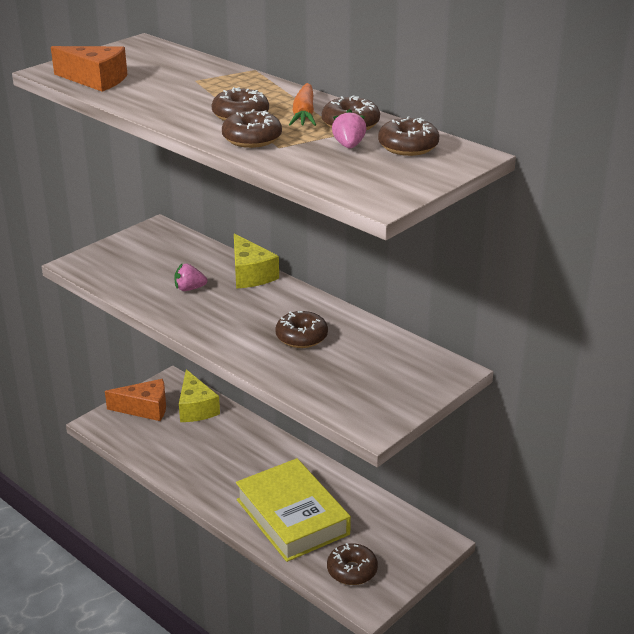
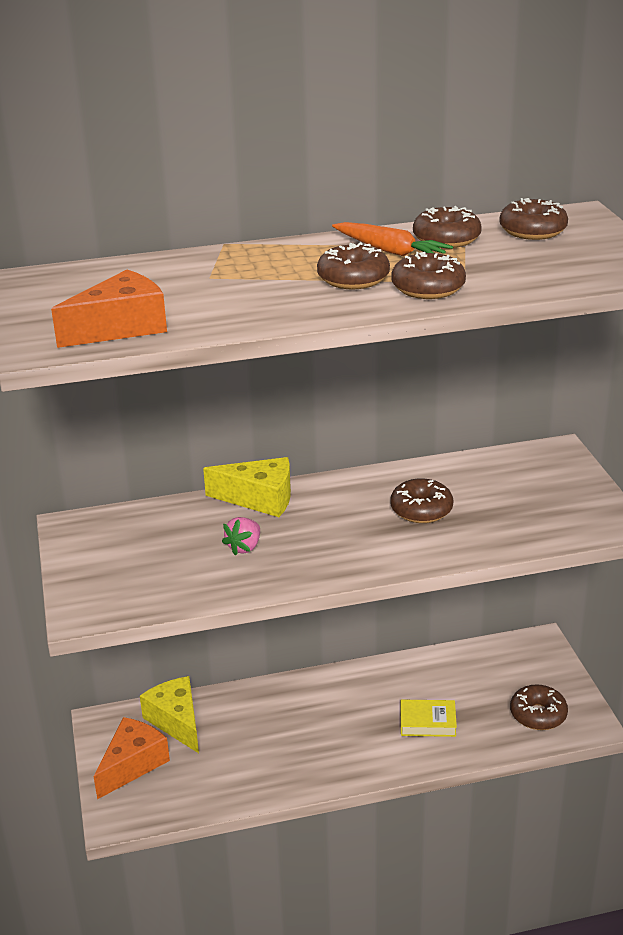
camera: 55 degrees left, 0 degrees up
yellow cheese [179,369,220,422] -> yellow cheese turned 135 degrees counterclockwise [140,676,199,753]
yellow book [236,458,351,562] -> yellow book [400,700,457,737], size x0.45
pink strawberry [332,109,366,148] -> none

